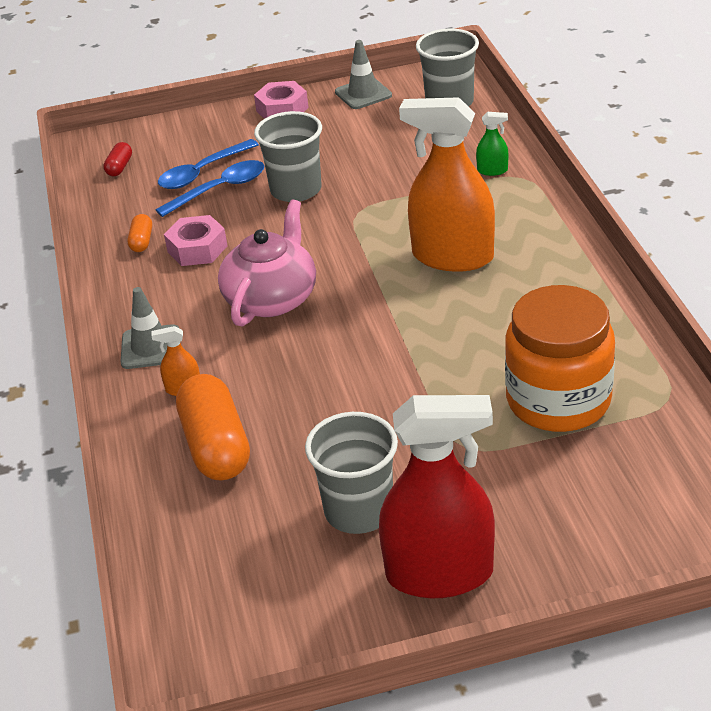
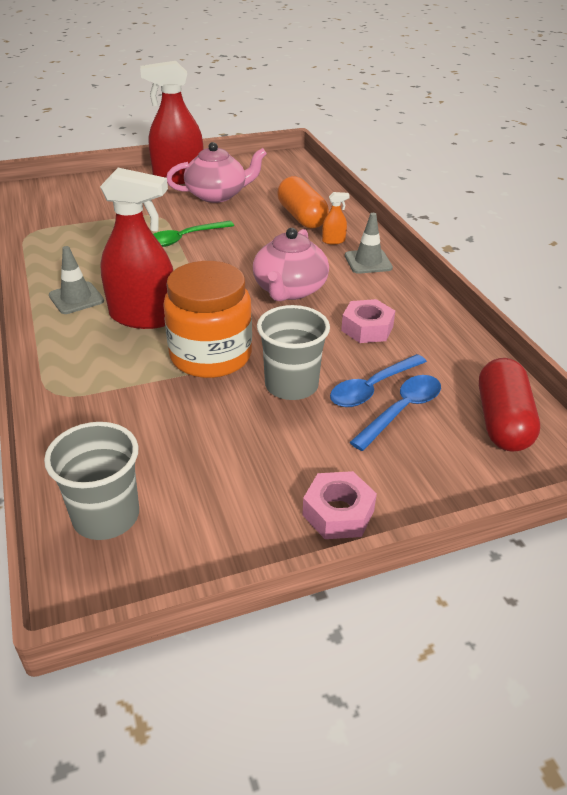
camera: 170 degrees right, 0 degrees up
red capsule [103,142,132,176] -> red capsule [479,358,540,451], size x2.18
orange capsule [127,214,152,252] -> none
grey cup [305,412,398,534] -> pink teapot [166,142,267,203]
grey traffic cone [335,40,392,109] -> grey traffic cone moved to [49,246,104,314]
orange spray bottle [399,97,495,272] -> red spray bottle [100,168,173,329]
green spray bottle [476,112,508,176] -> none
orange jar [505,285,615,432] -> orange jar moved to [163,261,252,378]
none -> green spoon [153,221,234,247]

